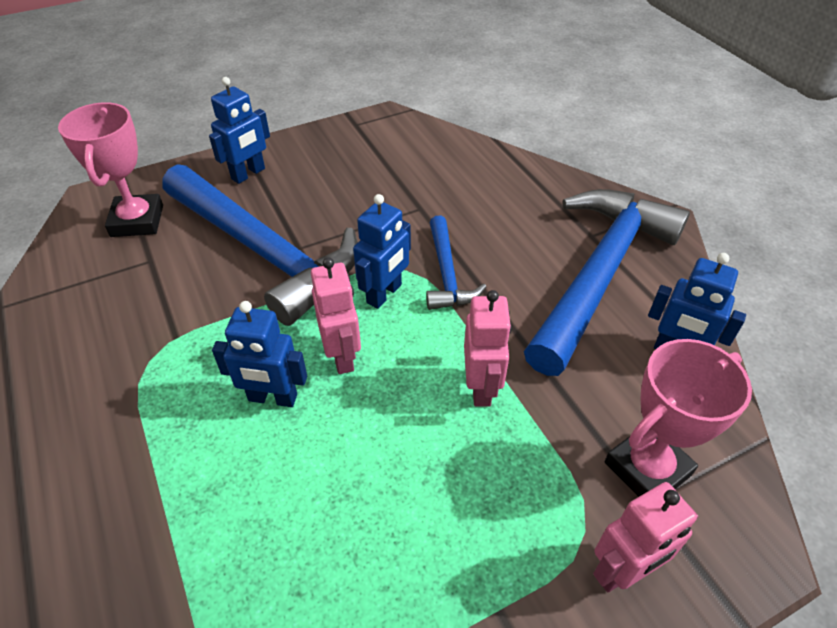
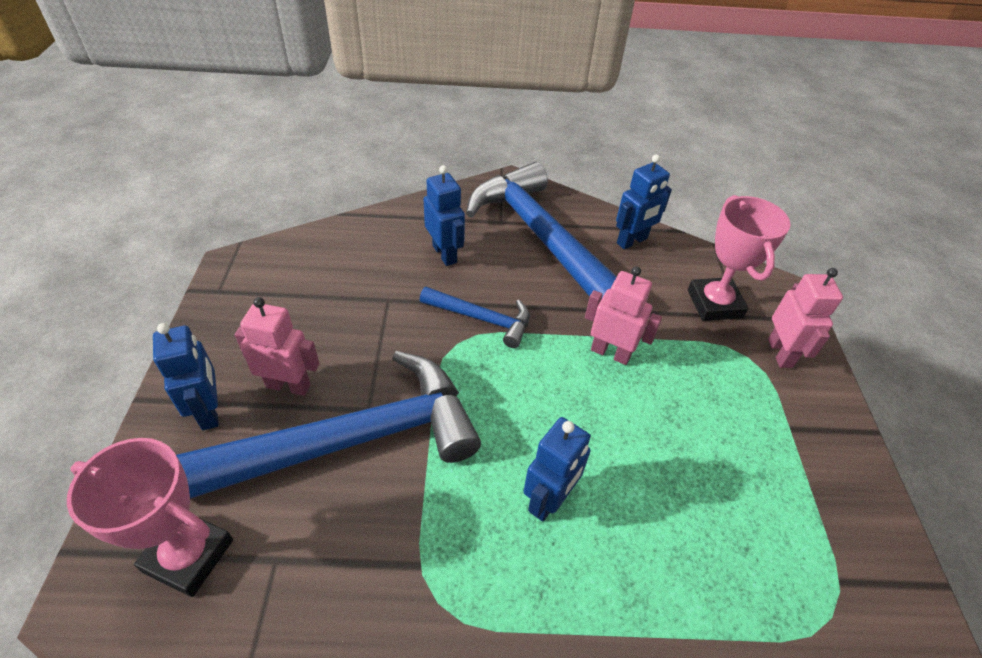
camera: 65 degrees left, 0 degrees up
pink robot [311,257,361,374] -> pink robot moved to [235,297,319,396]
blue robot [353,194,411,309] -> blue robot moved to [424,165,465,266]

